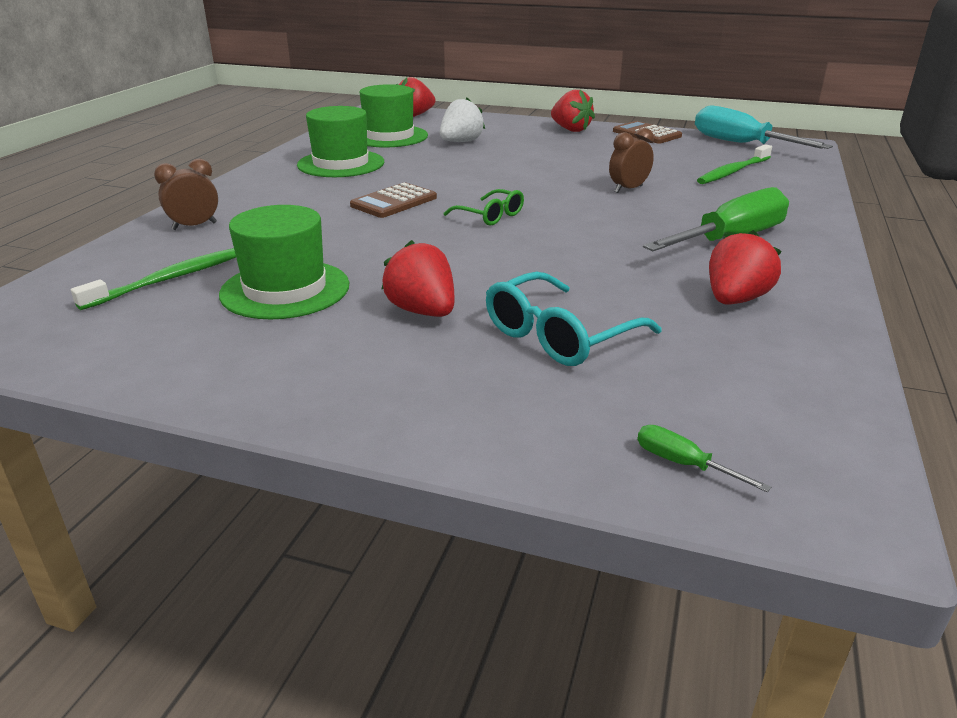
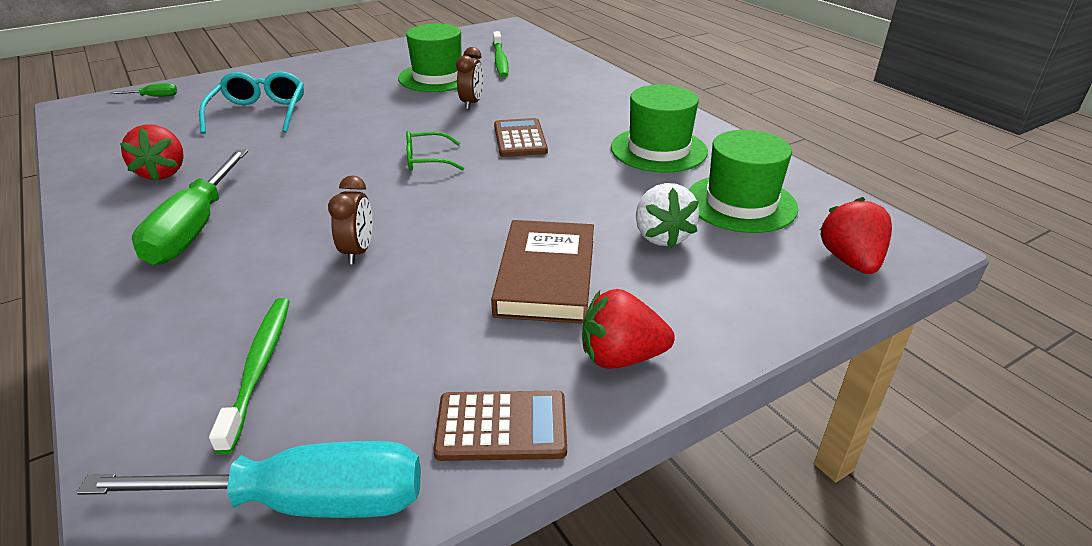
camera: 130 degrees right, 5 degrees up
brown clock [154,158,218,230] -> brown clock moved to [456,47,483,109]
red strawberry [381,240,454,317] -> none
none -> brown book [491,220,594,324]

